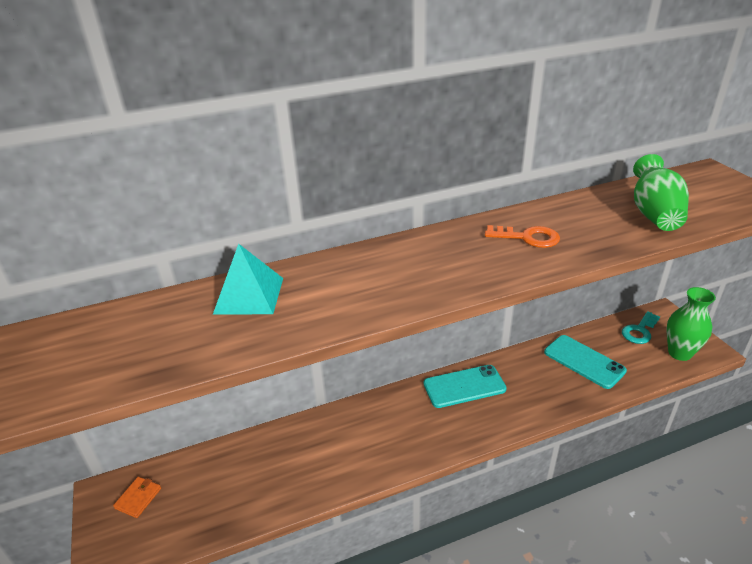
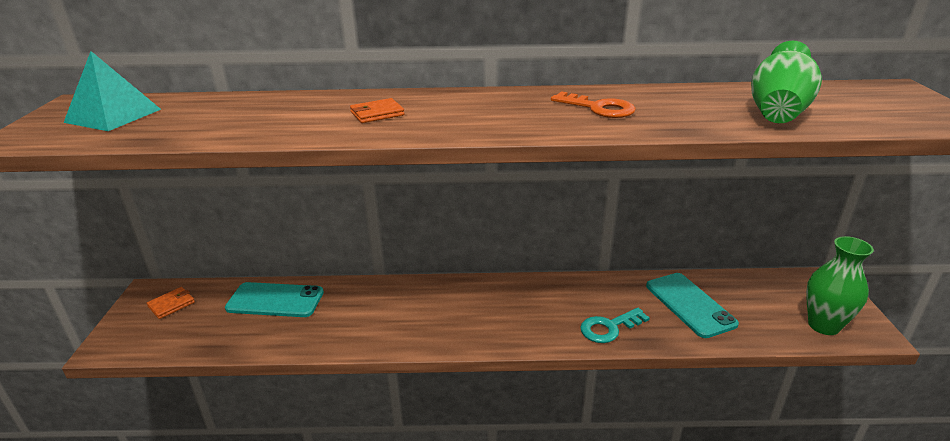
camera: 20 degrees right, 5 degrees down
turquoise pyramid [213,244,283,315] -> turquoise pyramid moved to [63,51,161,131]
turquoise phone [424,365,507,408] -> turquoise phone moved to [225,282,324,317]
turquoise key [622,311,660,344] -> turquoise key moved to [580,308,650,343]
none -> orange wallet [350,98,404,123]

